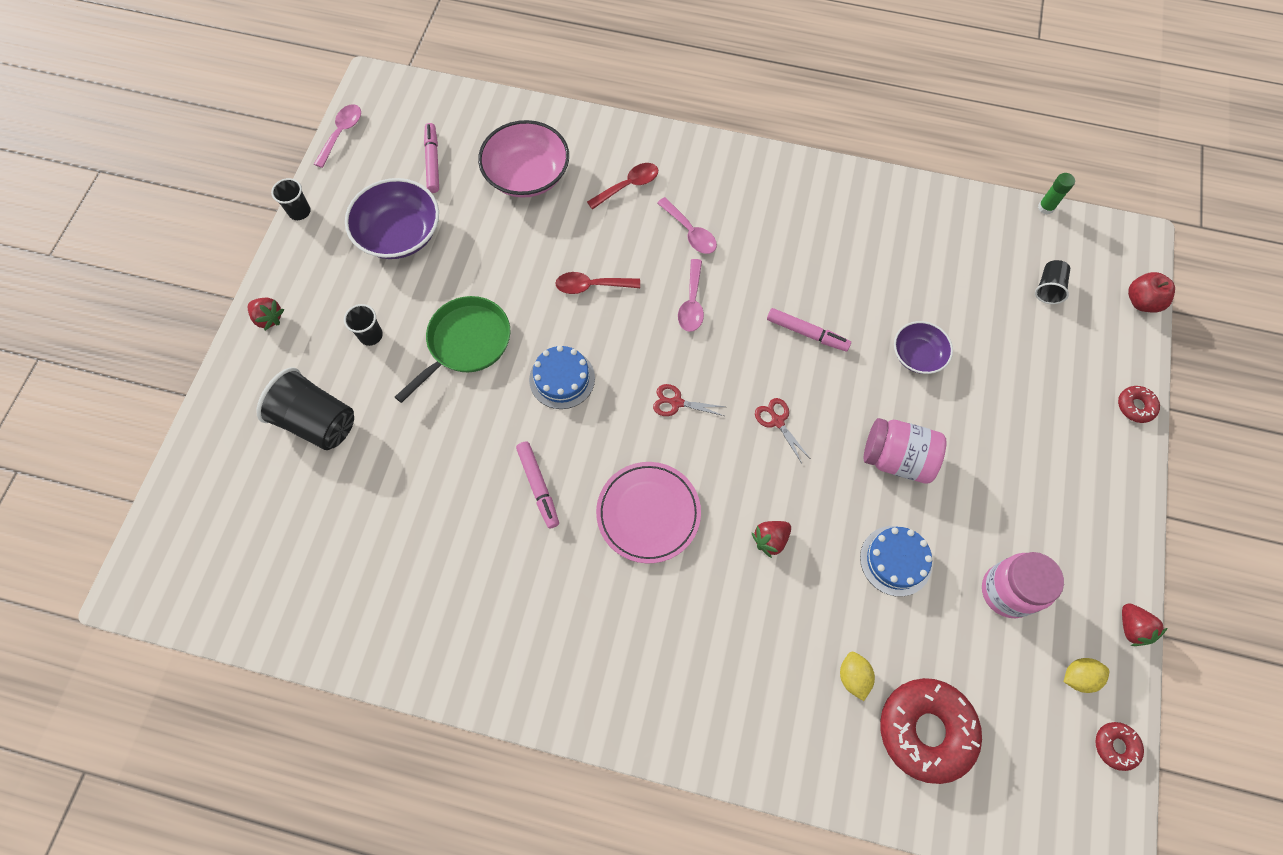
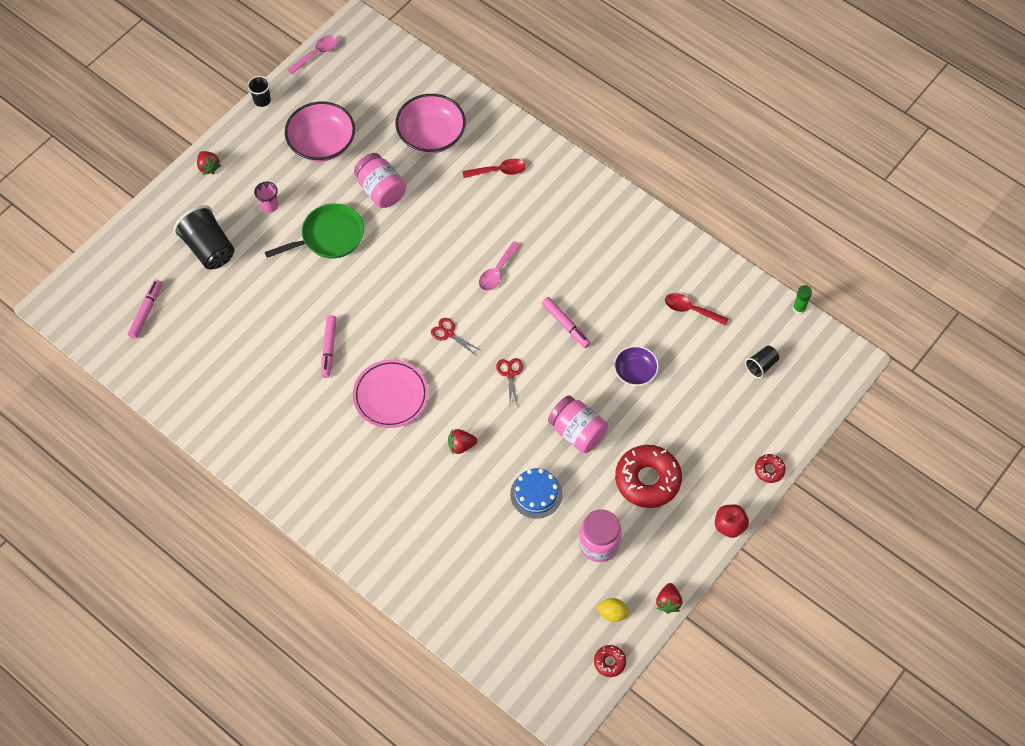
camera: 25 degrees right, 5 degrees down
black cup [344,304,383,346] -> pink cup [254,182,278,213]
purple bowl [345,178,439,259] -> pink bowl [285,101,355,161]
pink marker [424,123,439,193] -> pink marker moved to [128,279,162,339]
blue cake [529,346,595,409] -> none
red spoon [555,272,640,294] -> red spoon moved to [665,293,729,326]
pink spoon [657,197,717,254] -> none
yellow lemon [840,651,875,701] -> none
red donut [880,678,982,784] -> red donut moved to [615,445,682,508]
red apple [1128,272,1175,312] -> red apple moved to [715,504,749,538]
none -> pink jar [354,153,406,208]

